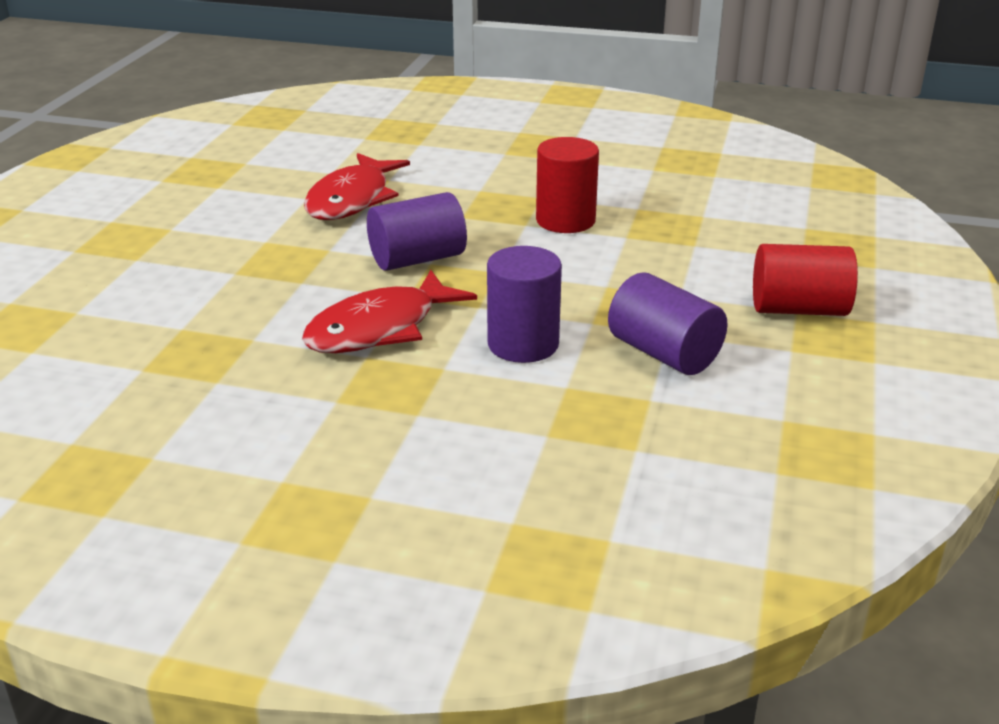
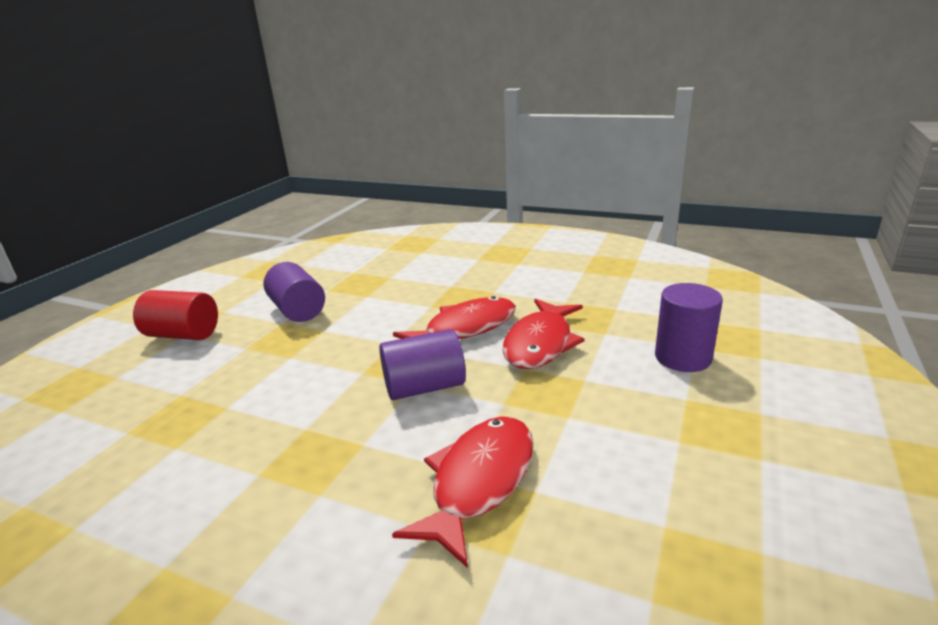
camera: 170 degrees left, 5 degrees down
purple cylinder [487,246,562,363] -> purple cylinder moved to [655,283,723,372]
red cylinder [536,137,599,233] -> none
none -> red fish [502,299,585,369]

